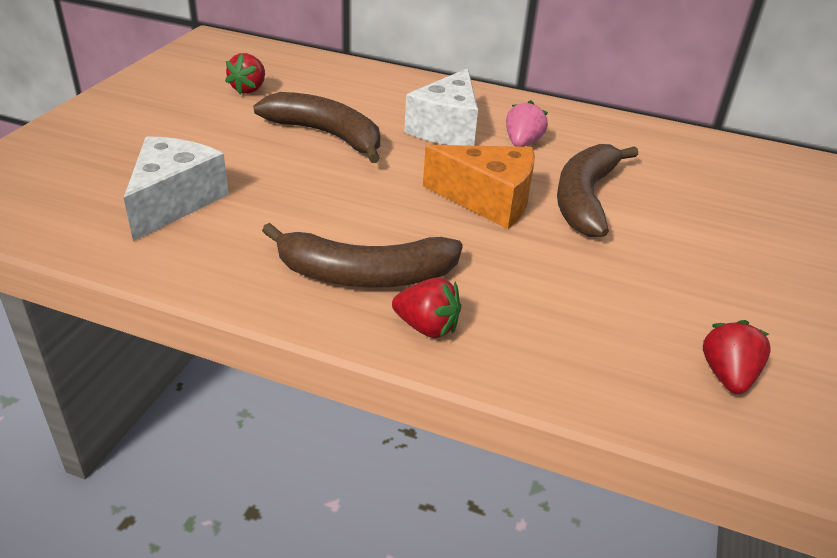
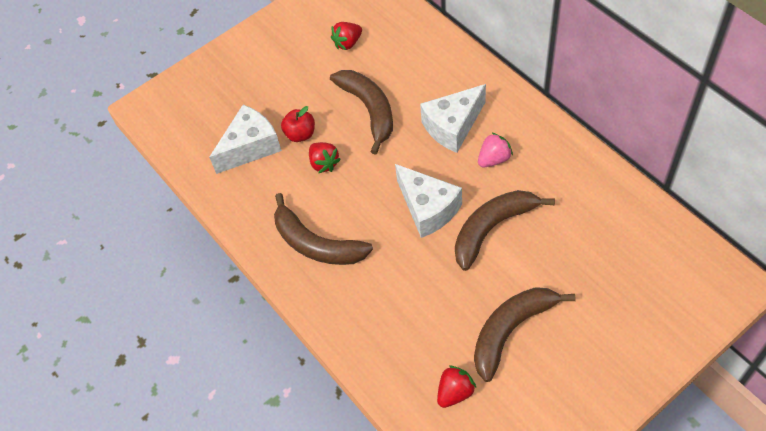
camera: 40 degrees right, 20 degrees up
red strawberry [392,277,461,338] -> red strawberry moved to [309,142,341,173]
orange cheese [423,145,535,229] -> white cheese [395,164,462,238]
none -> red apple [281,106,315,142]
none -> brown banana [474,287,575,382]

